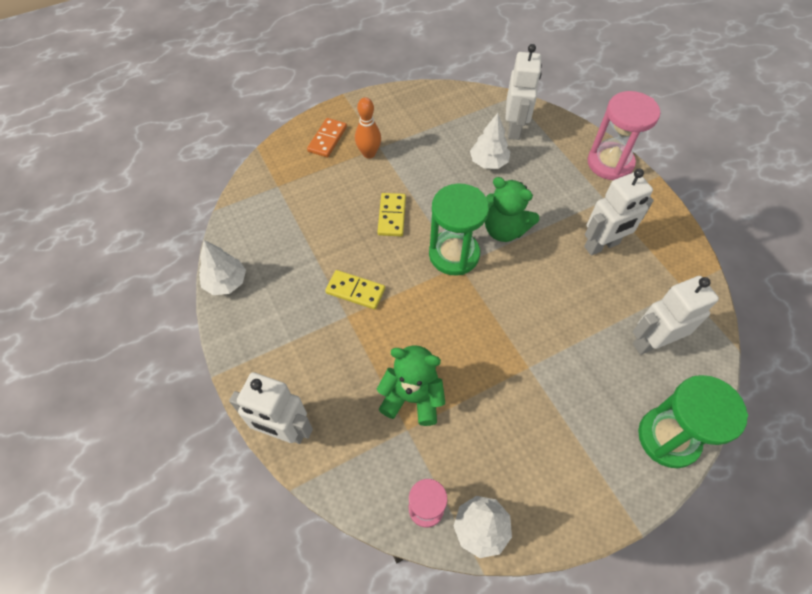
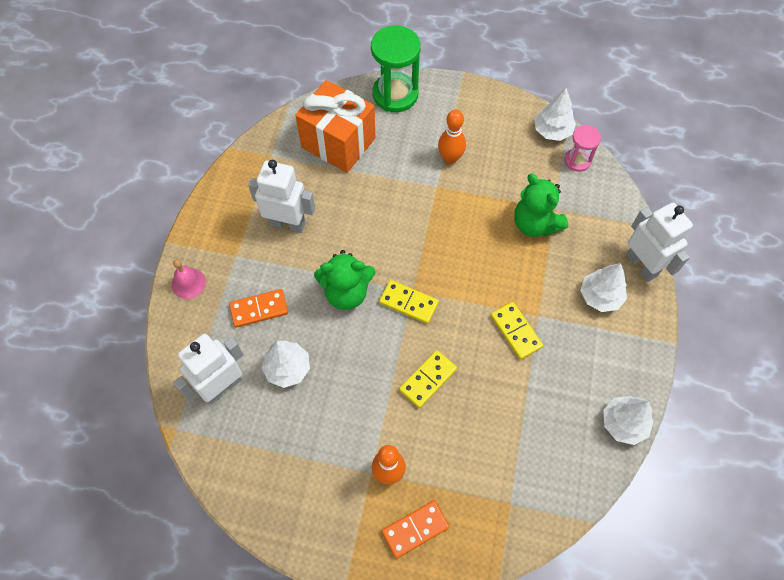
camera: 140 degrees left, 5 degrees up
green hourglass [429,184,489,276] -> yellow domino [379,280,439,324]
green teddy bear [485,177,539,242] -> green teddy bear turned 105 degrees clockwise [314,250,376,310]
pink hourglass [587,91,660,180] -> pink bell [172,259,206,299]
white robot [633,276,719,355] -> orange gift [295,80,375,173]
none -> orange domino [229,289,288,328]
none -> orange bowling pin [438,109,466,164]
none -> white tree [580,263,627,312]

